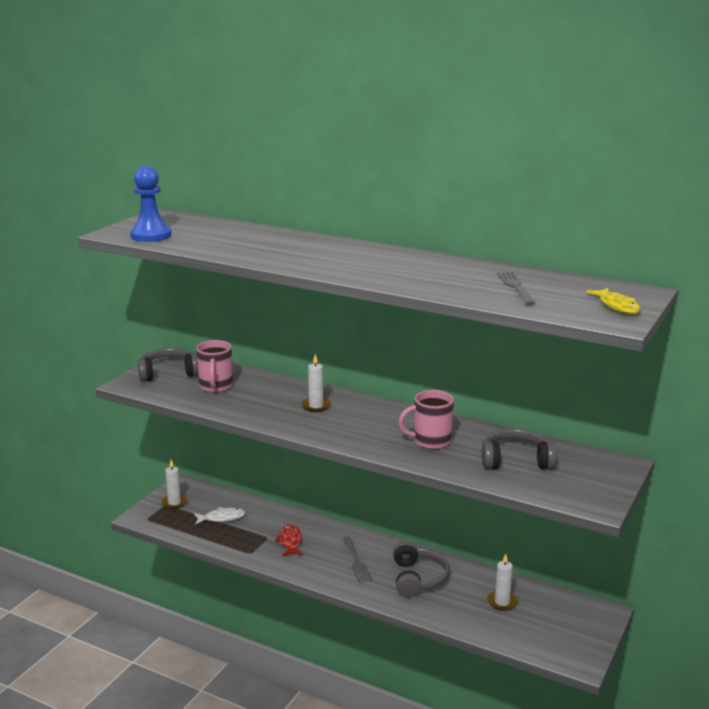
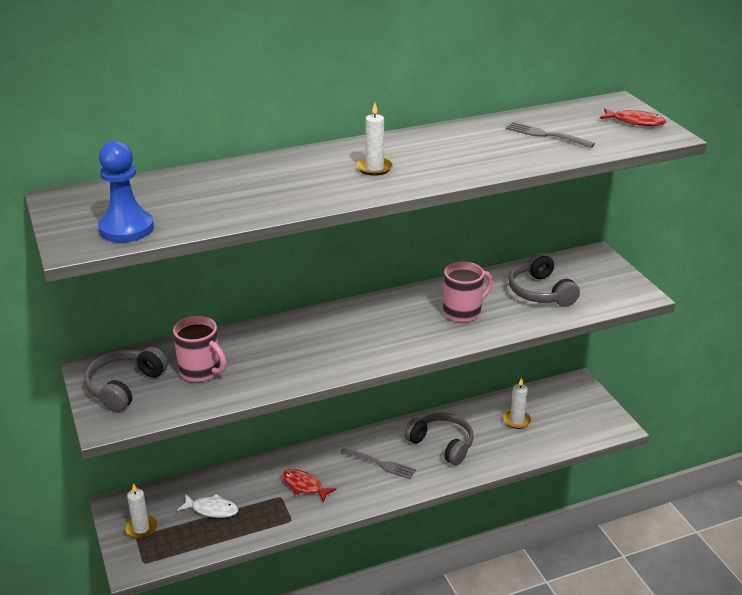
camera: 50 degrees left, 10 degrees up
white fish [194,507,245,525] -> white fish turned 75 degrees clockwise [177,494,238,518]
white candle [301,354,331,412] -> white candle moved to [356,103,393,176]
pink mug [398,390,454,449] -> pink mug turned 150 degrees counterclockwise [443,261,493,322]
grey headphones [482,429,557,470] -> grey headphones turned 60 degrees counterclockwise [509,252,580,307]
yellow fish [586,288,641,314] -> red fish [600,108,666,126]

